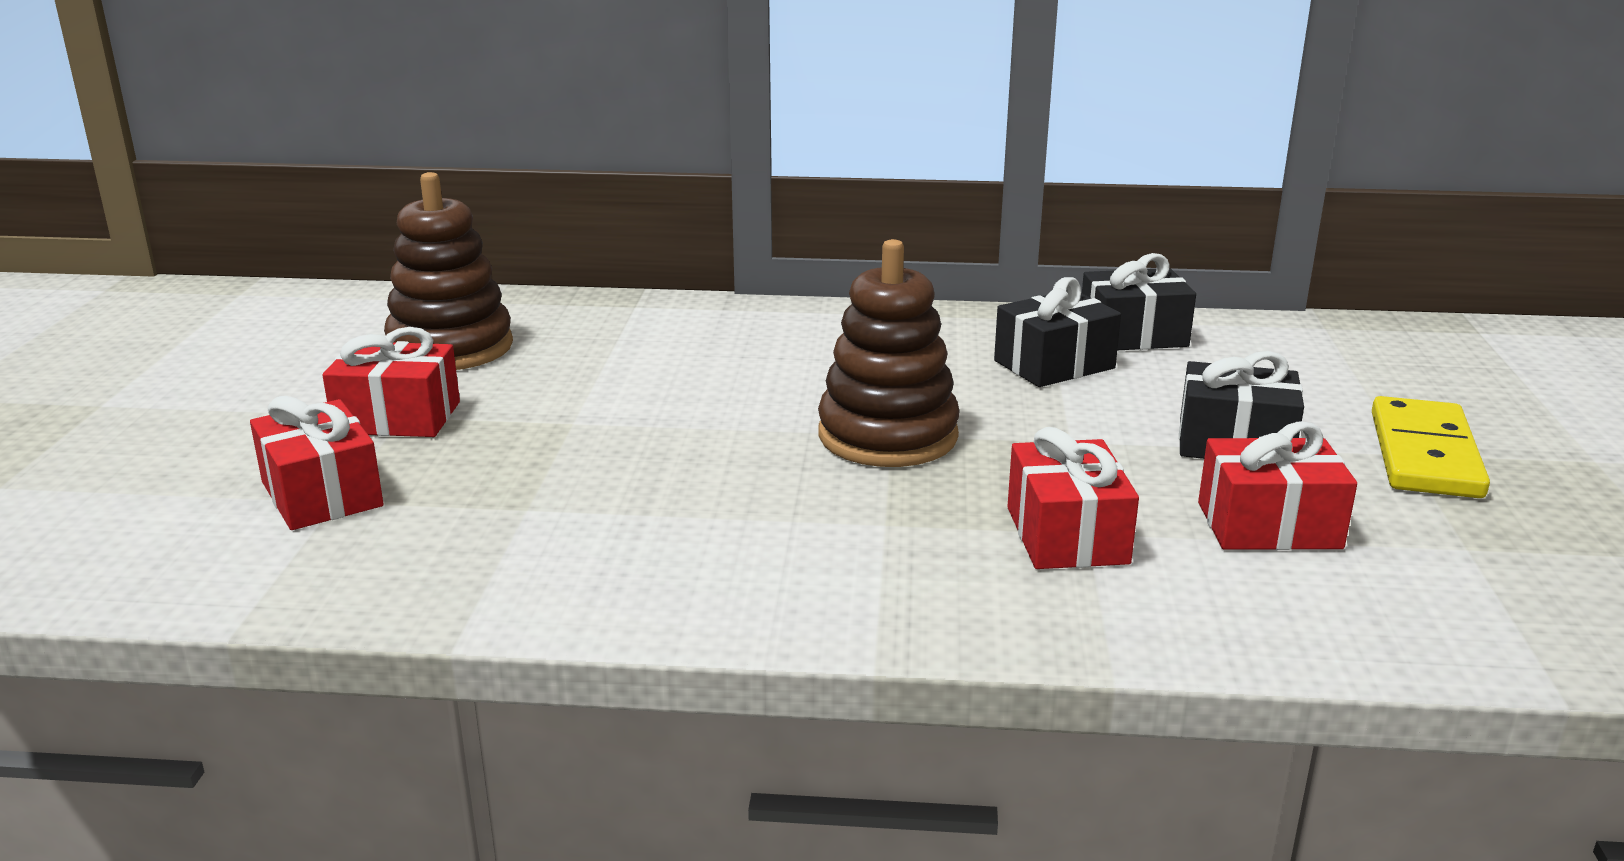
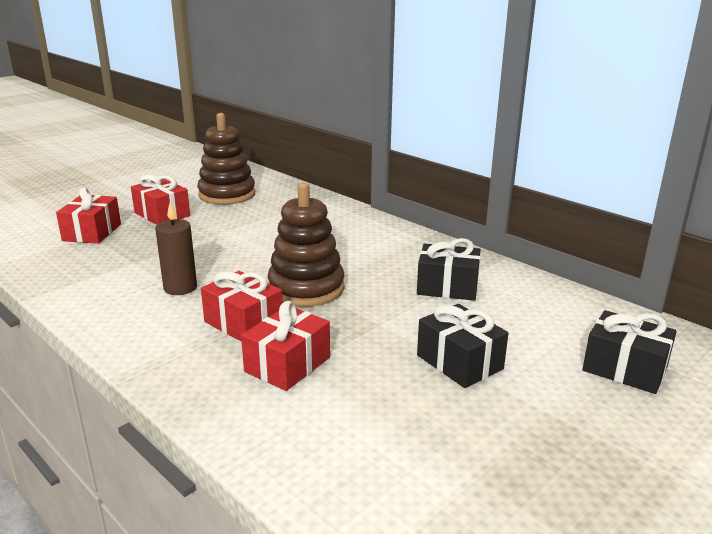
camera: 40 degrees right, 0 degrees up
black gift [1082,253,1196,350] -> black gift moved to [583,310,677,394]
red gift [1198,421,1357,550] -> red gift moved to [201,271,282,342]
yellow domino [1372,396,1490,498] -> none
none -> brown candle [155,203,197,295]

